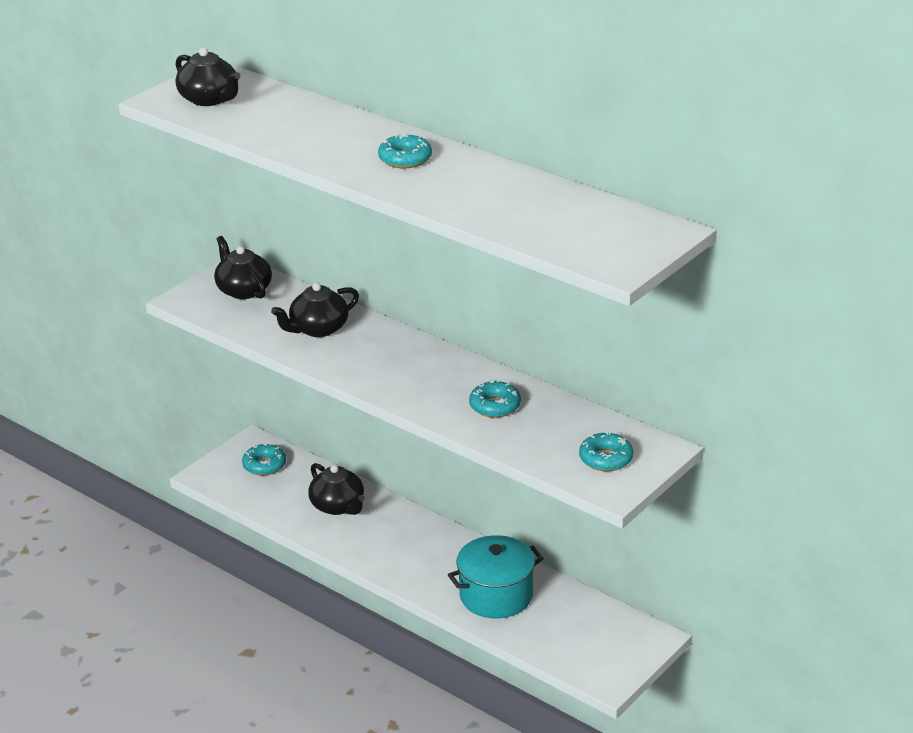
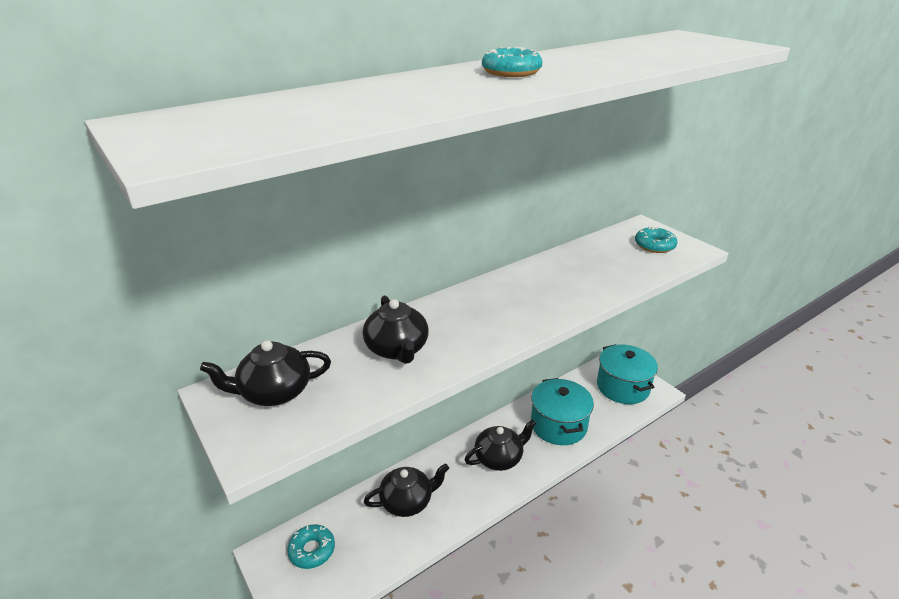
camera: 75 degrees left, 0 degrees up
black teapot [175,47,240,106] -> black teapot moved to [465,419,537,471]
turquoise donut [469,380,521,418] -> none
none -> turquoise pot [597,344,658,404]

